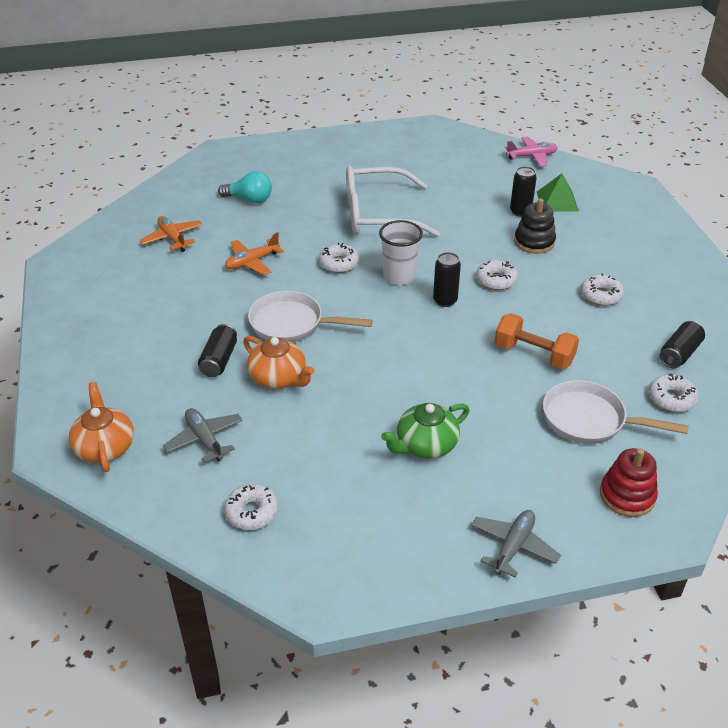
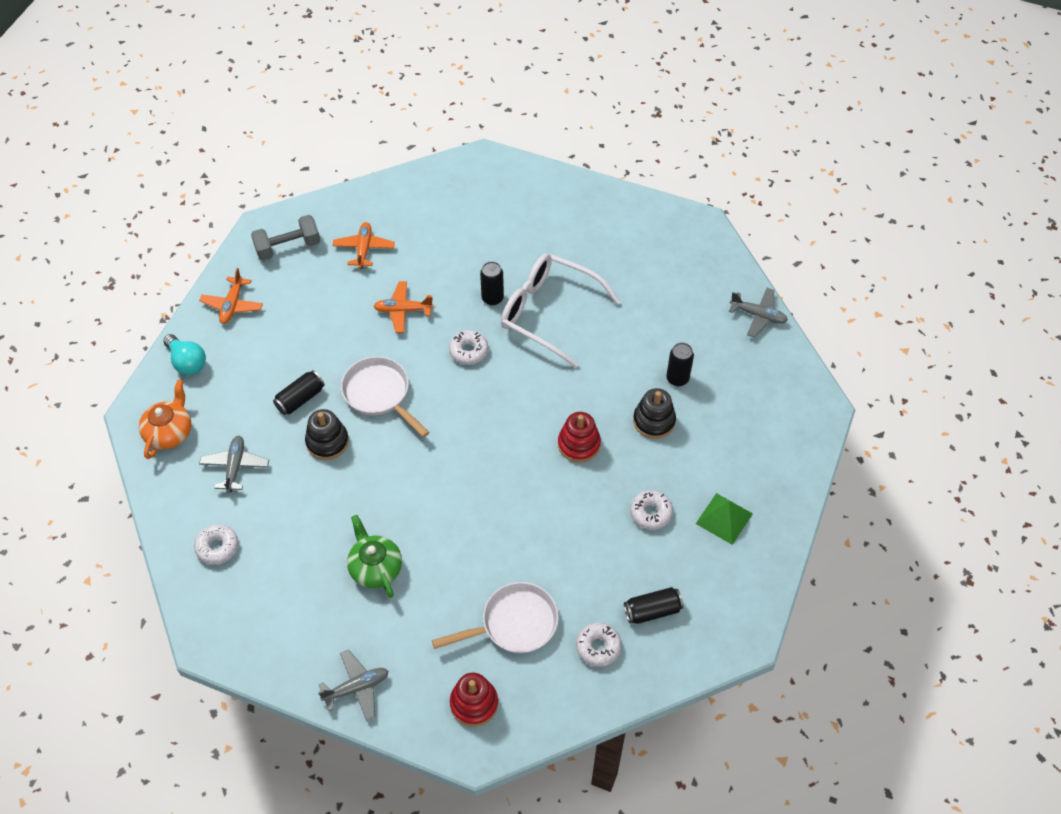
camera: 35 degrees right, 15 degrees up
turquoise light bulb [218,171,272,203] -> turquoise light bulb moved to [163,334,206,375]
orange teapot [243,336,314,389] -> black stacking toy [305,409,349,460]
white cup [379,220,423,285] -> none
green teapot [381,403,469,459] -> green teapot turned 60 degrees clockwise [347,515,402,598]
black can [433,252,461,307] -> black can moved to [480,261,504,306]
white donut [476,260,518,290] -> red stacking toy [558,412,601,462]
orange dumbbell [495,313,579,369] -> none
pink plane [505,136,558,166] -> grey plane [729,288,788,338]
green pyramid [537,173,579,212] -> green pyramid moved to [696,493,753,545]
white pan [543,380,689,444] -> white pan turned 105 degrees clockwise [432,582,559,653]
none -> orange plane [199,268,263,324]
none -> grey dumbbell [251,215,320,261]

